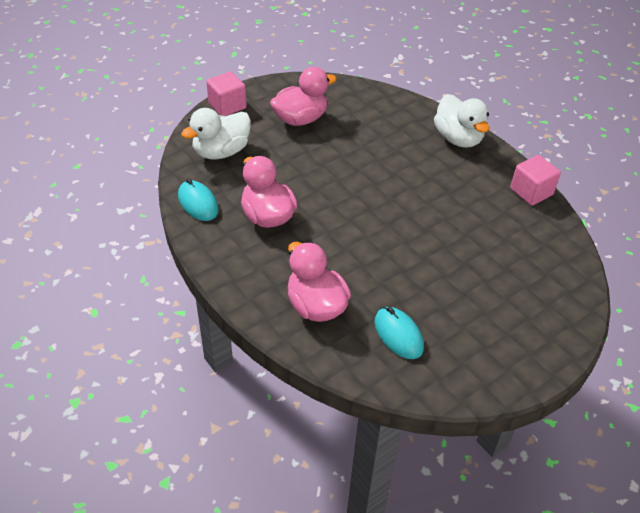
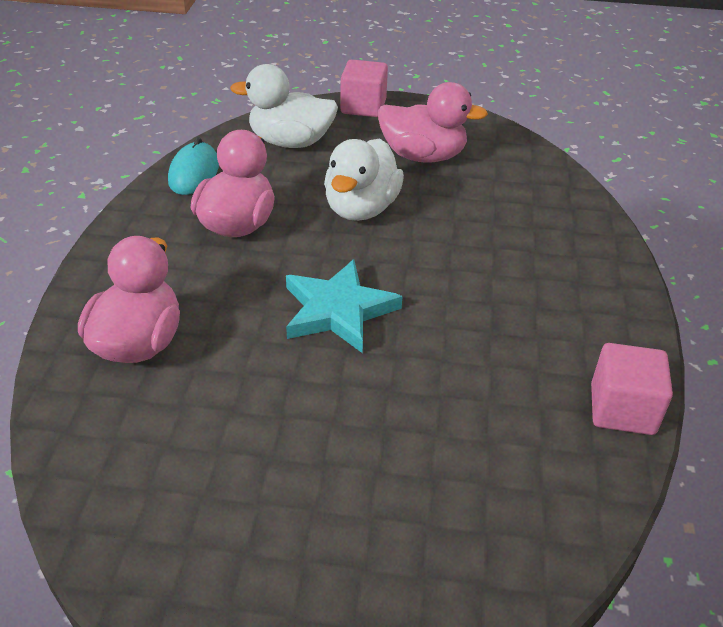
camera: 45 degrees right, 5 degrees down
turquoise mouse [374,307,424,359] -> none
white duck [434,94,490,148] -> white duck moved to [324,139,404,221]
none -> turquoise star [286,259,402,353]

